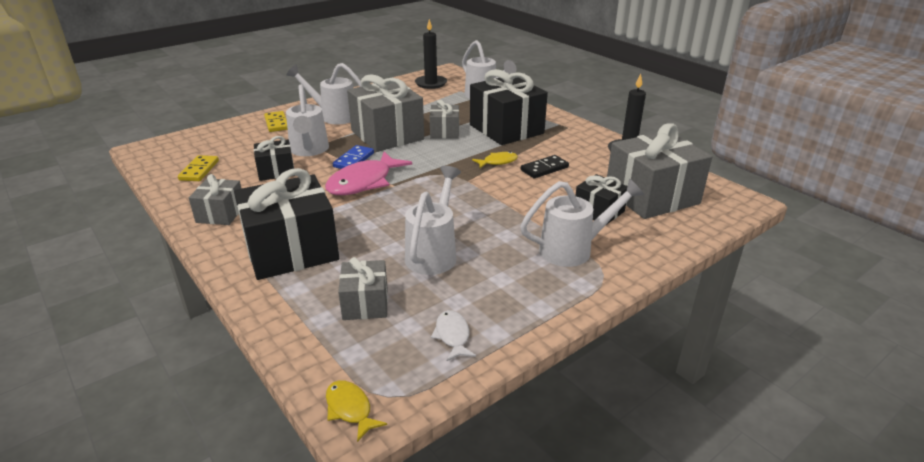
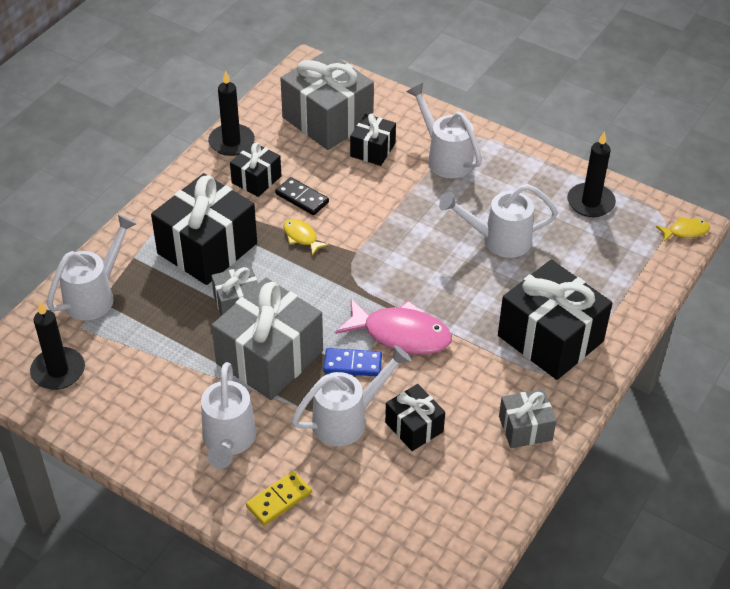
camera: 110 degrees left, 15 degrees up
yellow domino [178,155,219,181] -> none
yellow fish [326,380,387,442] -> yellow fish turned 135 degrees counterclockwise [656,217,710,242]
grey gift [338,257,388,320] -> none
white fish [431,310,476,361] -> black candle [567,131,616,217]
none -> black gift [230,142,281,197]

